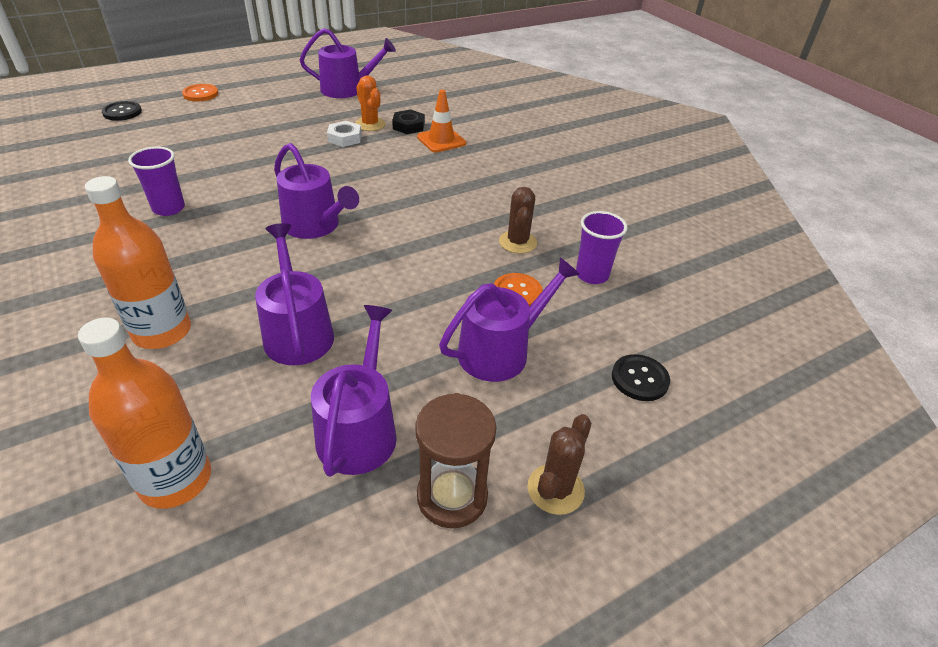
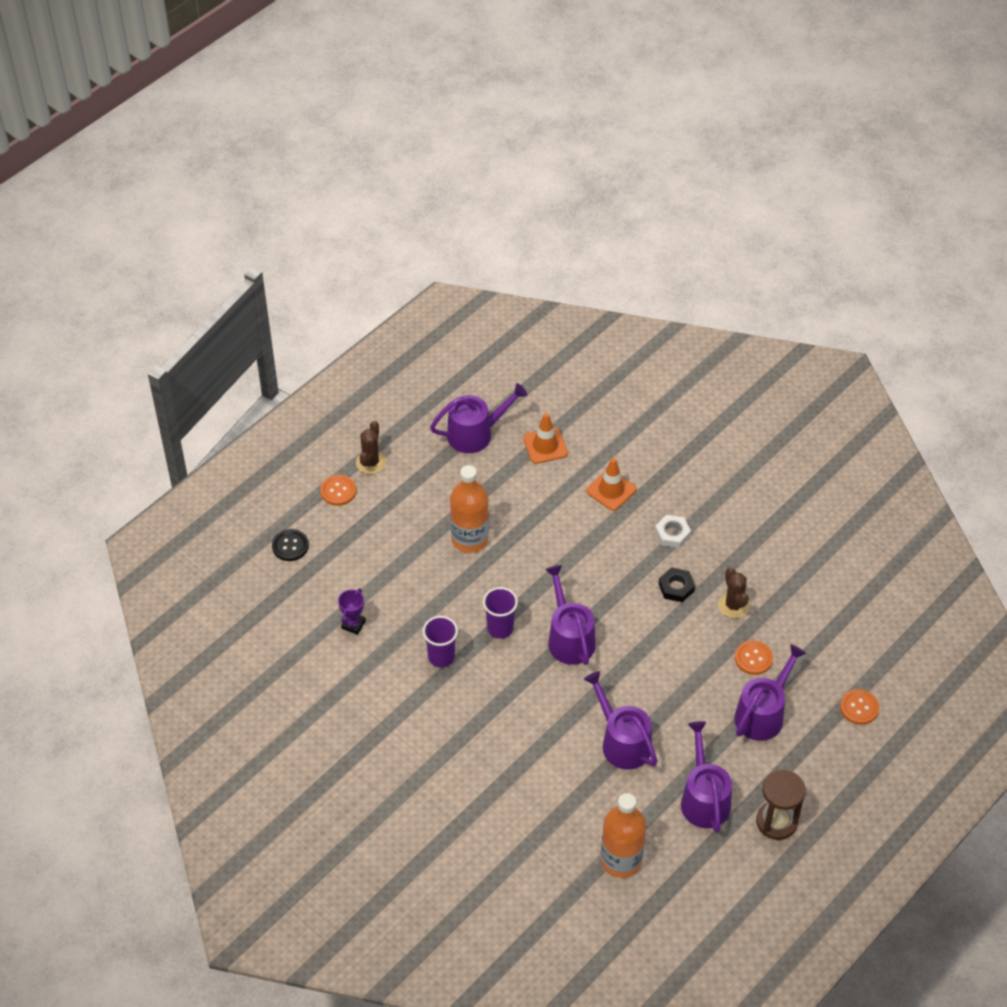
camera: 15 degrees left, 10 degrees up
orange bottle [85,176,191,349] -> orange bottle moved to [450,465,489,553]
purple watering can [274,143,359,239] -> purple watering can turned 135 degrees counterclockwise [545,565,596,665]
white nut [327,121,362,147] -> white nut moved to [655,515,691,548]
orange cactus [355,75,385,131] -> none
black nut [392,109,425,134] -> black nut moved to [659,567,695,602]
brown cactus [527,414,592,515] -> brown cactus moved to [356,421,386,474]
purple cup [576,211,628,284] -> purple cup moved to [483,587,518,638]
black button [612,354,670,401] -> orange button [840,689,879,725]
none -> purple trophy [338,588,366,635]
none -> orange traffic cone [523,413,568,464]

